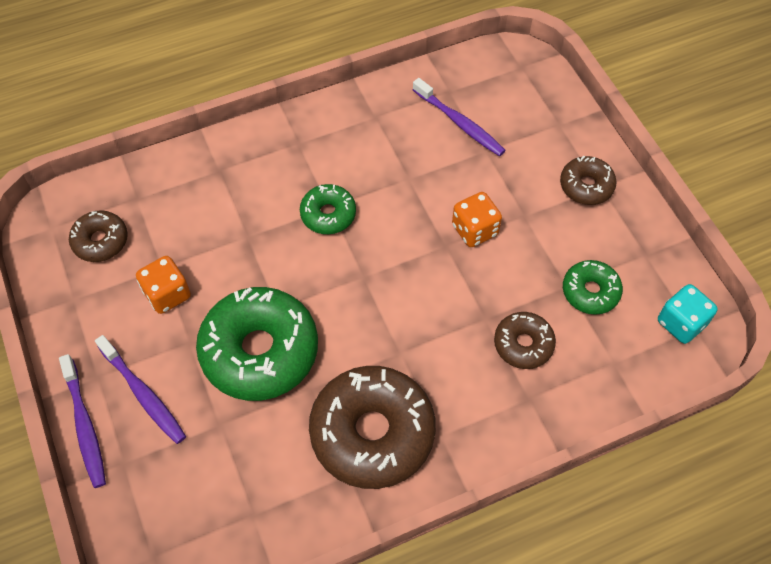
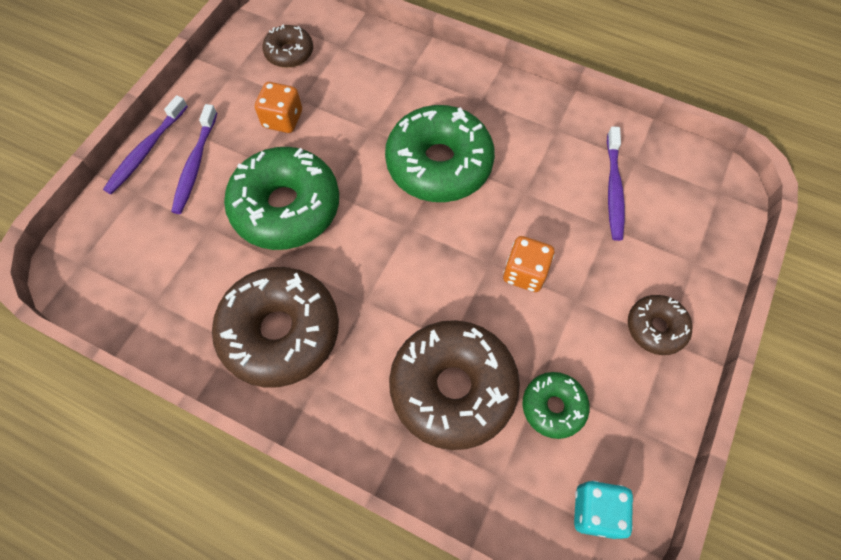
camera: 50 degrees right, 5 degrees up
green donut [300,184,356,234] -> green donut [385,105,495,202], size x1.96
brown donut [494,312,556,369] -> brown donut [389,320,520,450], size x1.96

